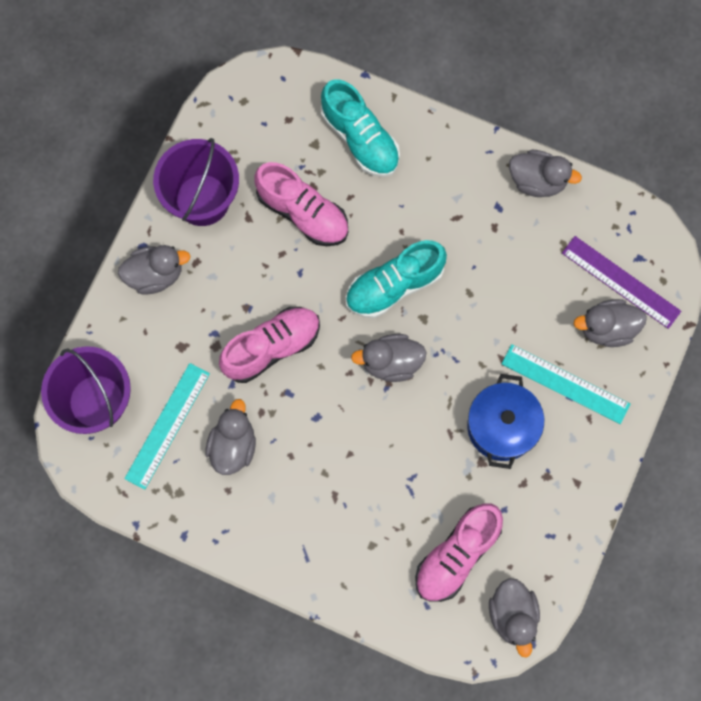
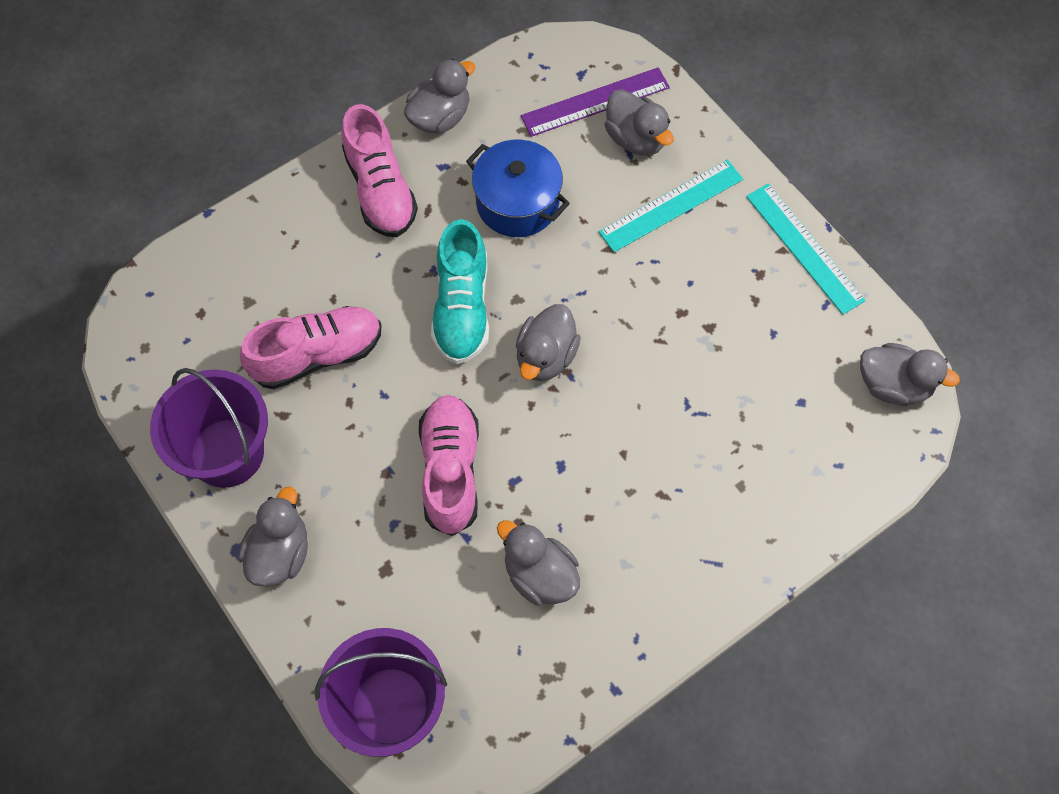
camera: 60 degrees left, 10 degrees down
turquoise ruler [124,363,210,490] -> turquoise ruler moved to [746,183,866,315]
turquoise shoe [321,79,400,177] -> none
pink shoe [415,503,503,602] -> pink shoe moved to [342,104,418,237]
blue pot [467,374,544,469] -> blue pot moved to [466,140,570,237]
grey duck [574,299,647,347] -> grey duck turned 60 degrees counterclockwise [605,89,674,156]

